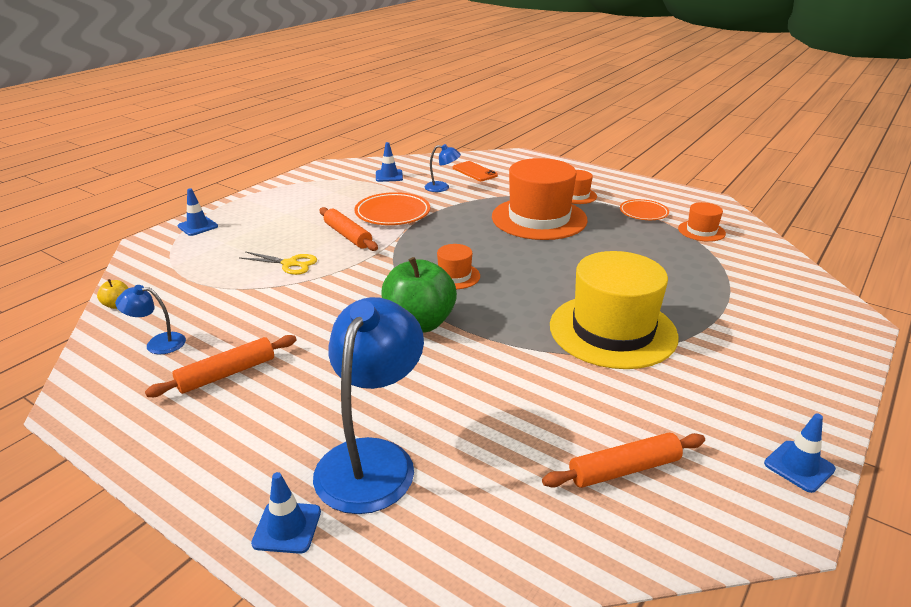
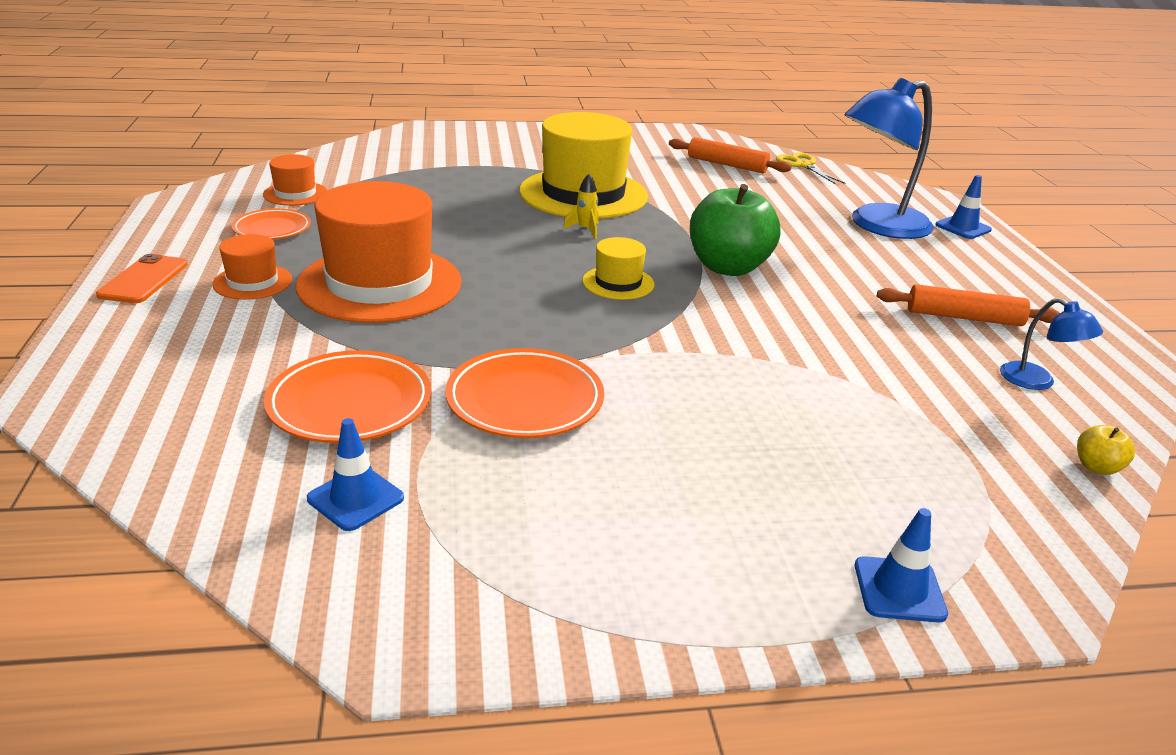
camera: 135 degrees left, 0 degrees up
yellow scissors [240,251,317,275] -> yellow scissors moved to [776,152,846,184]
orange rolling pin [319,207,378,251] -> none
blue lamp [424,144,461,192] -> orange plate [264,350,431,443]
orange hat [437,244,480,289] -> yellow hat [582,237,654,300]
orange phone [453,161,498,181] -> orange phone moved to [96,254,188,303]
blue traffic cone [764,413,836,493] -> none
none -> yellow rocket [563,174,599,239]

